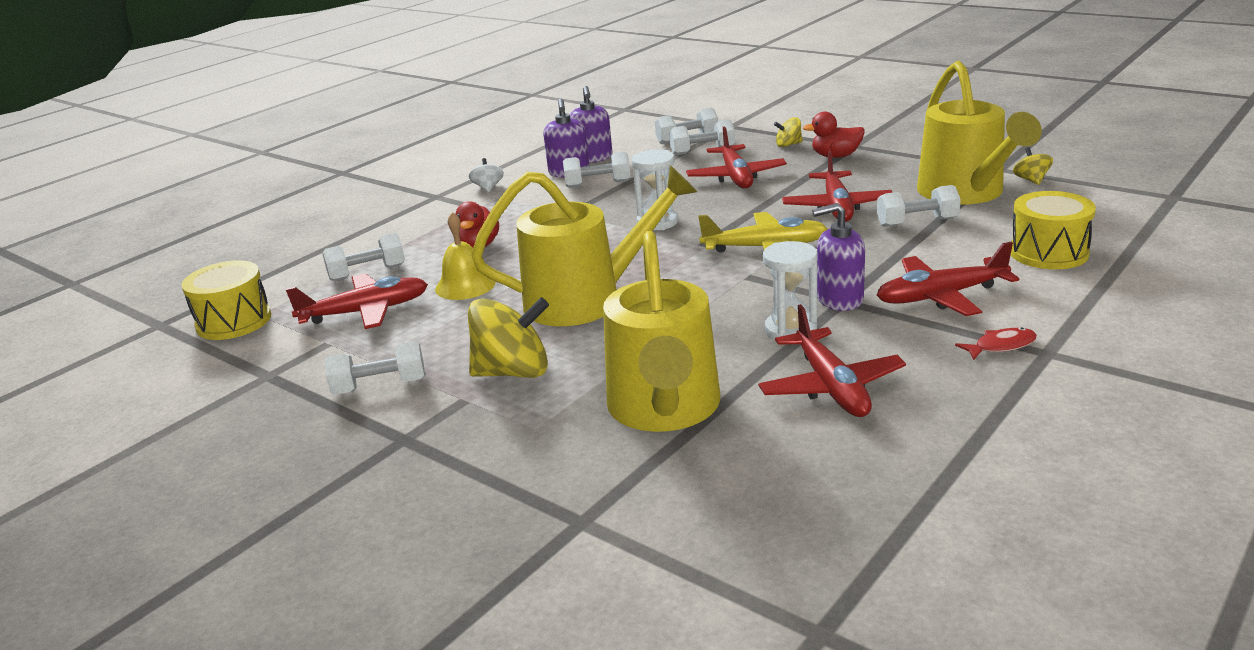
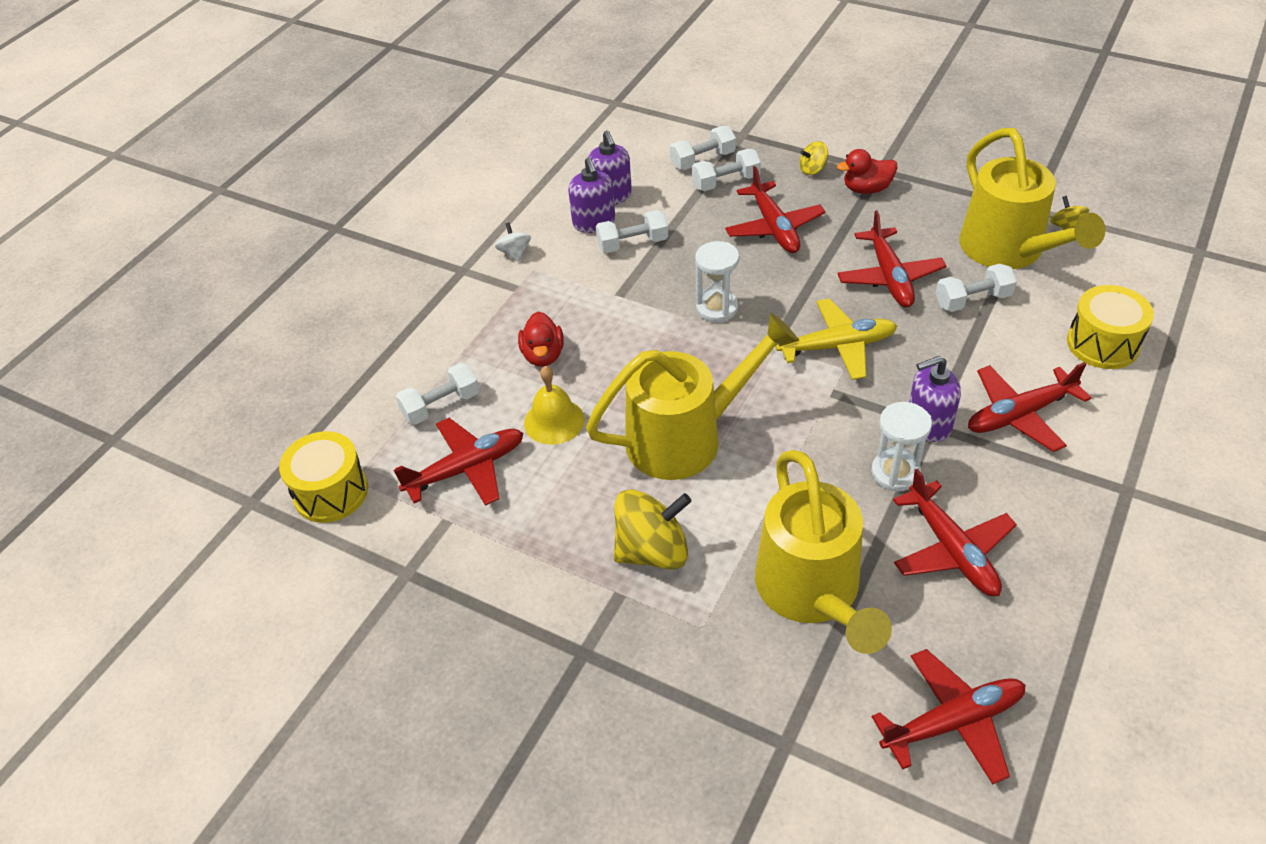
camera: 10 degrees left, 20 degrees up
white dumbbell [325,341,425,395] -> none
red fish [955,327,1037,360] -> none
none -> red plane [872,649,1026,784]

